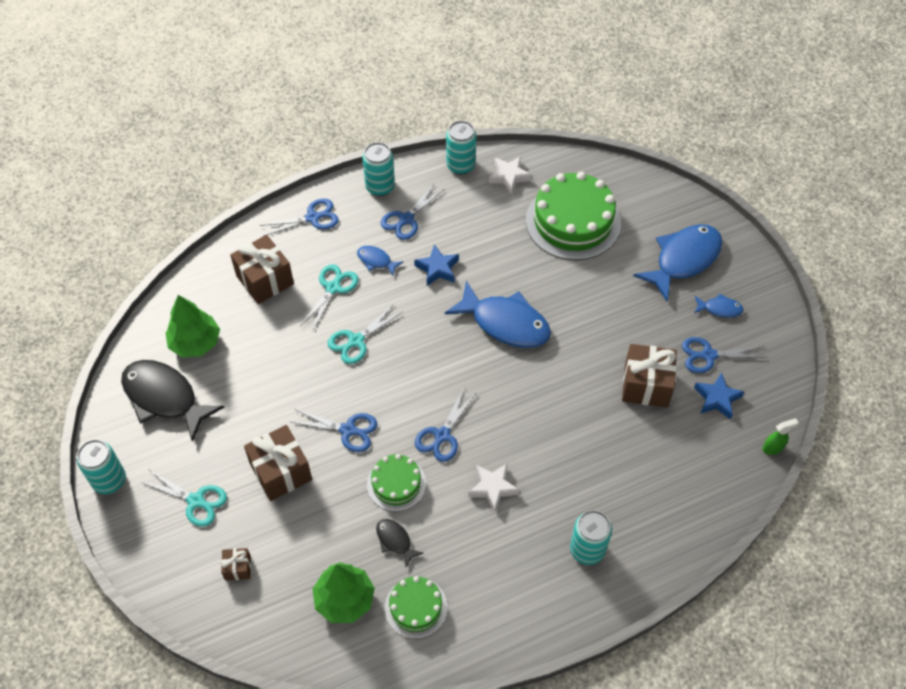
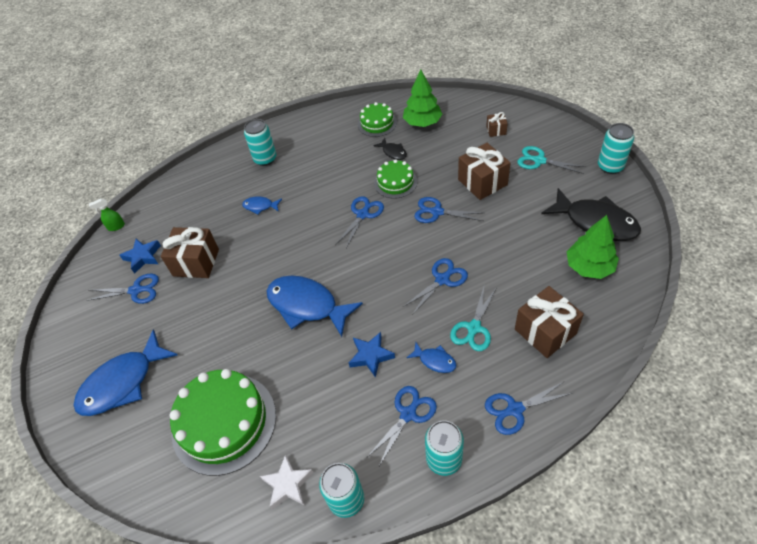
camera: 175 degrees left, 5 degrees down
turquoise scissors [328,304,402,364] -> blue scissors [403,258,468,315]
white star [468,464,520,512] -> none
blue fish [694,293,744,318] -> blue fish moved to [242,196,282,215]

